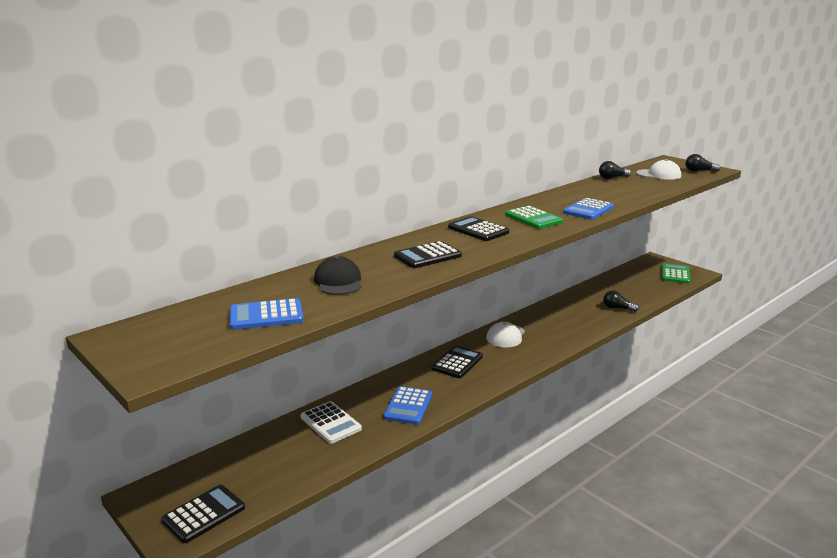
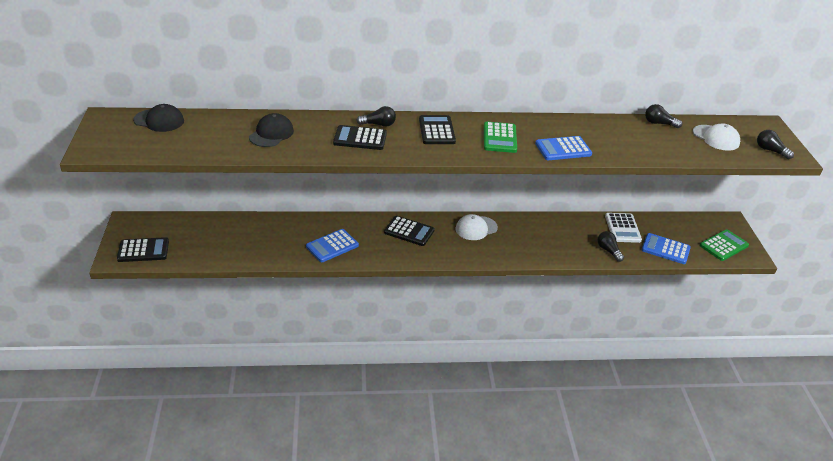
camera: 35 degrees right, 15 degrees up
blue calculator [230,298,304,330] -> blue calculator moved to [641,233,691,264]
white calculator [301,401,362,444] -> white calculator moved to [605,213,642,243]
black calculator [432,346,483,378] -> black calculator turned 45 degrees clockwise [384,216,435,246]
none -> black cap [133,104,184,132]
none -> black light bulb [356,106,396,127]

